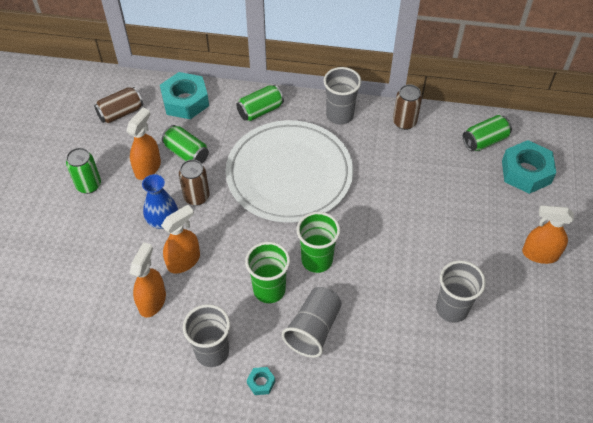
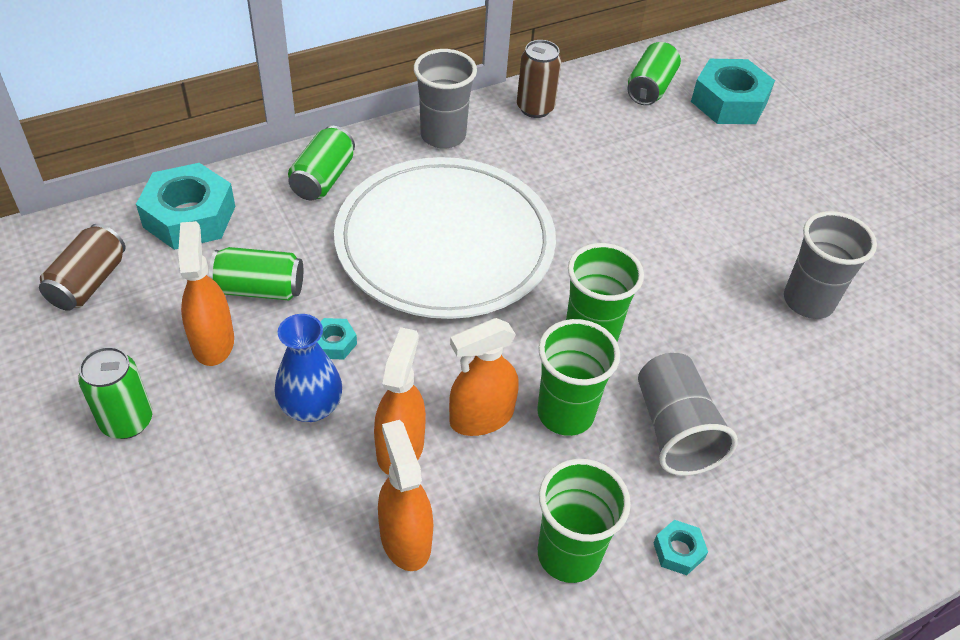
camera: 40 degrees left, 5 degrees down
brown can [179,159,210,206] -> turquoise nut [317,318,357,359]
grey cup [183,304,230,367] -> green cup [538,459,631,583]
orange spray bottle [522,205,574,264] -> orange spray bottle moved to [449,318,519,436]

